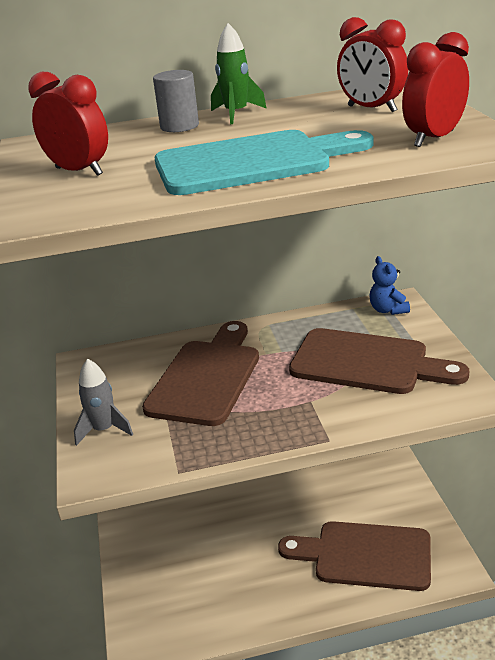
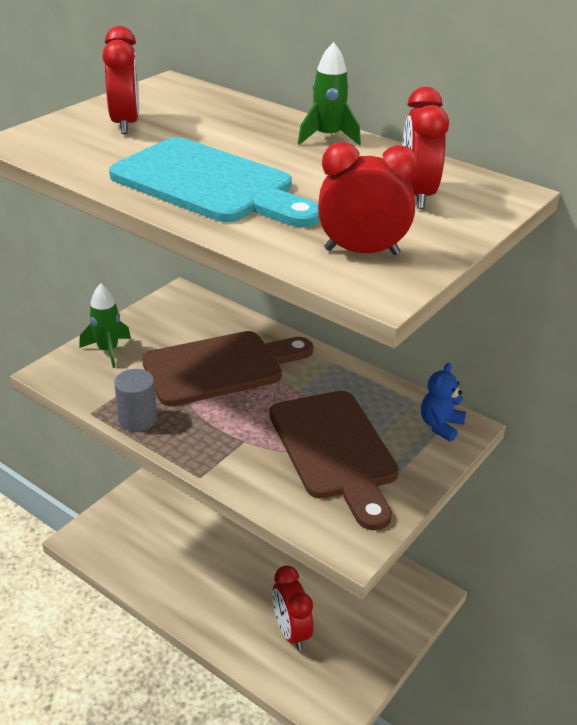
camera: 45 degrees right, 5 degrees up
grey rocket [74,359,133,446] -> green rocket [79,284,131,368]
grey cylinder [153,70,199,132] -> grey cylinder moved to [114,369,157,431]
brown cutting board [278,521,431,591] -> red clock [272,565,313,651]

